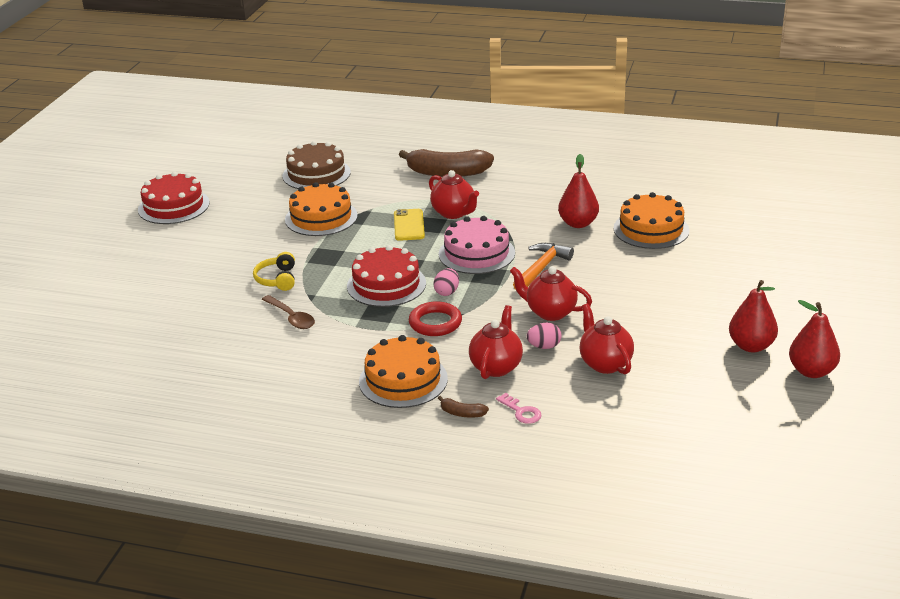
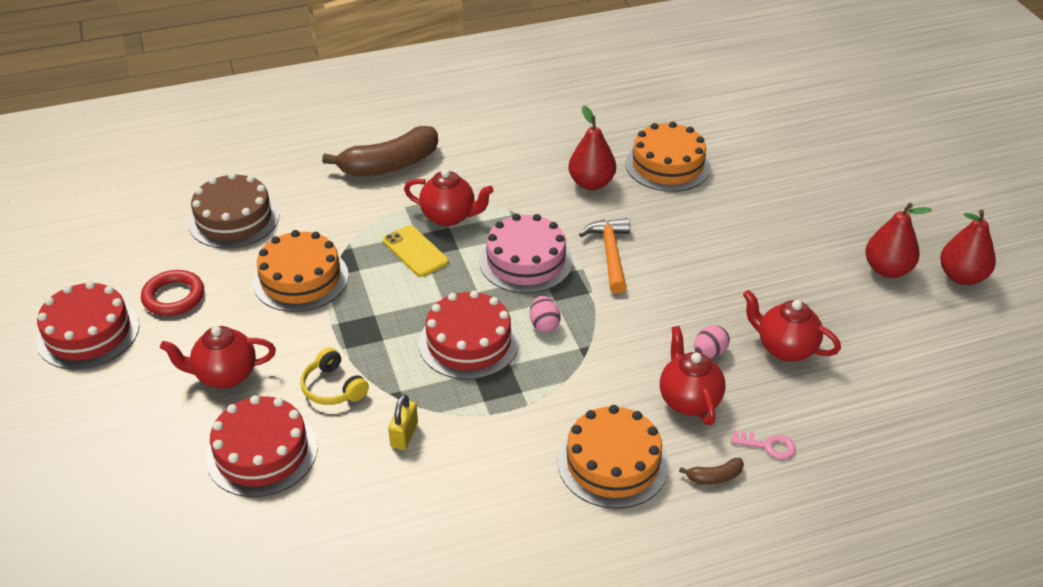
camera: 35 degrees left, 10 degrees up
brown spoon [262,295,315,329] -> yellow padlock [388,394,418,450]
red ring [409,301,462,336] -> red ring moved to [141,270,204,316]
red teapot [510,266,592,321] -> red teapot moved to [160,326,276,388]
none -> red cake [206,395,318,497]

